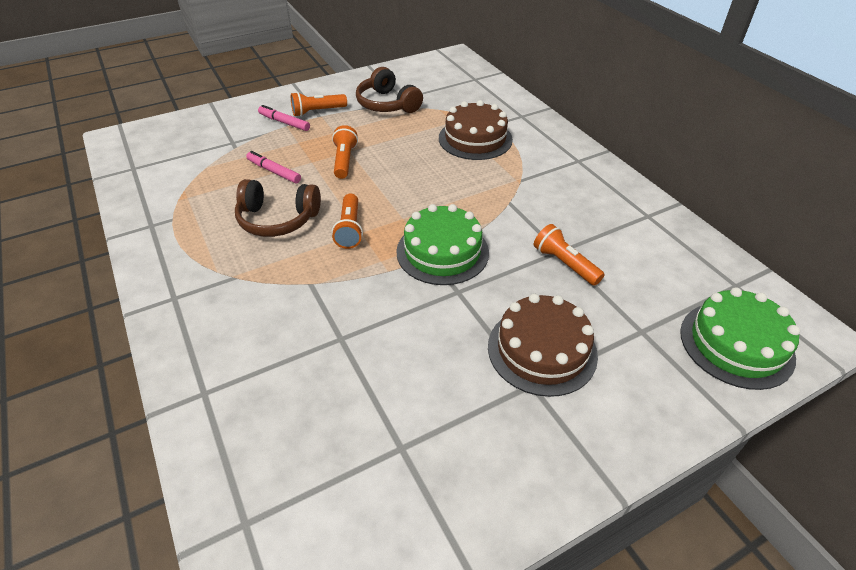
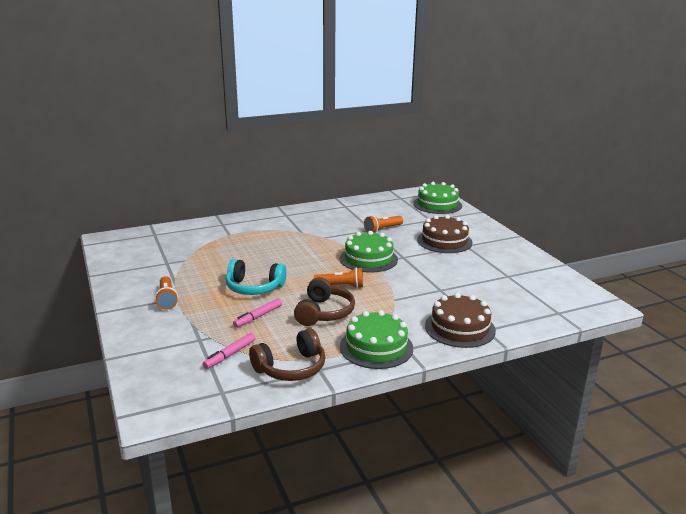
camera: 85 degrees left, 20 degrees down
pink marker [258,105,310,131] -> pink marker moved to [203,333,256,369]
orange flashlight [332,125,358,179] -> turquoise headphones [226,259,287,295]
brown headphones [356,67,423,113] -> brown headphones moved to [249,328,325,381]
brown cake [439,100,513,160] -> brown cake moved to [425,293,496,348]
none -> green cake [340,310,413,369]

